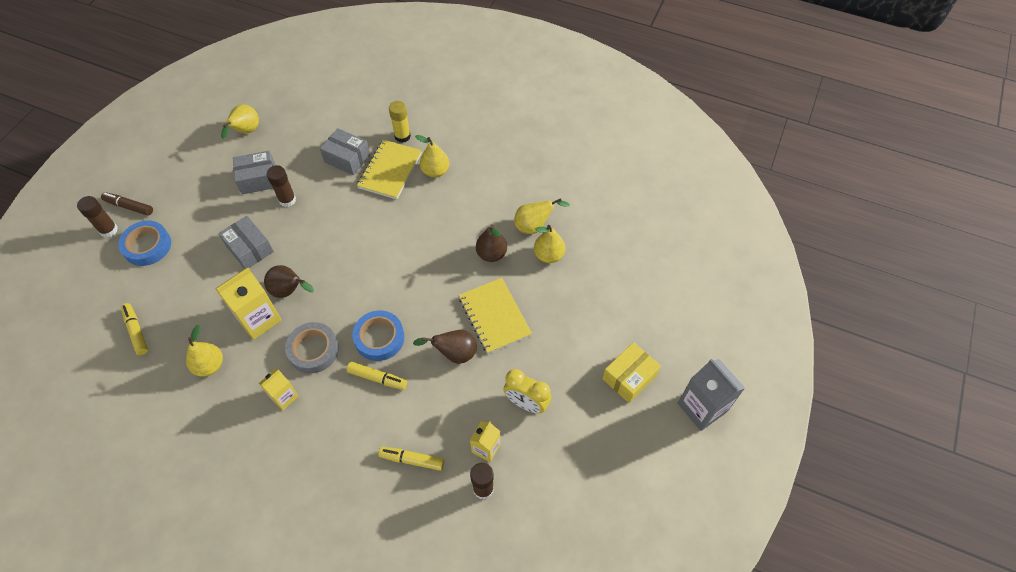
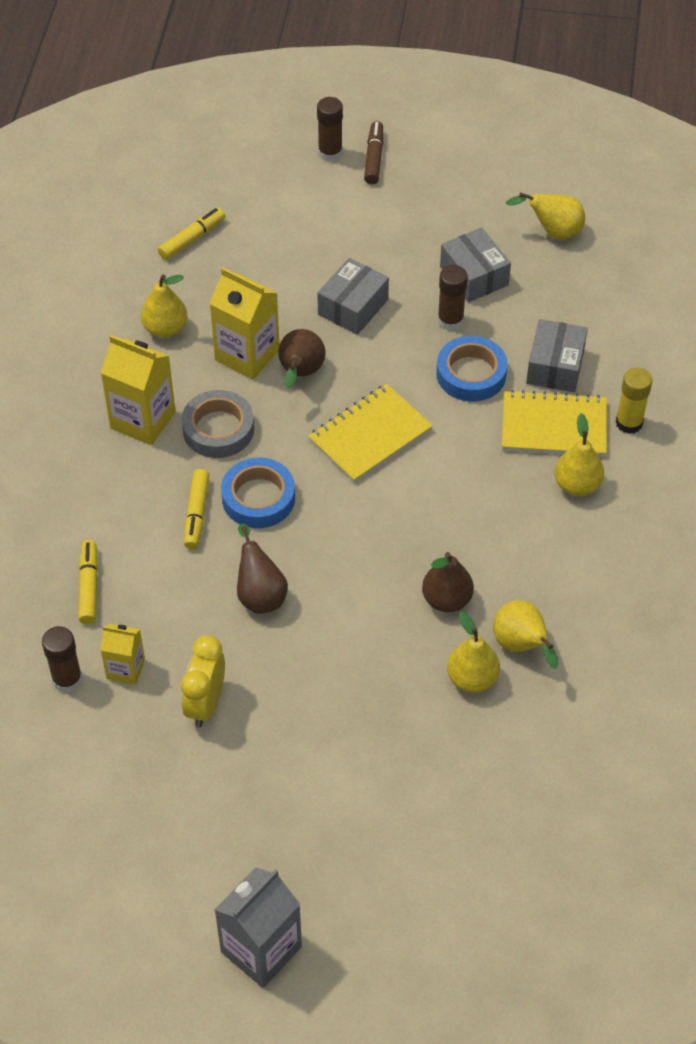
camera: 75 degrees right, 5 degrees down
blue tape [118,221,171,266] -> blue tape moved to [436,336,508,402]
yellow carton [259,369,299,410] -> yellow carton [101,335,176,445], size x1.70
yellow notebook [459,278,532,354] -> yellow notebook moved to [308,384,433,483]
yellow box [602,342,661,403] -> none

